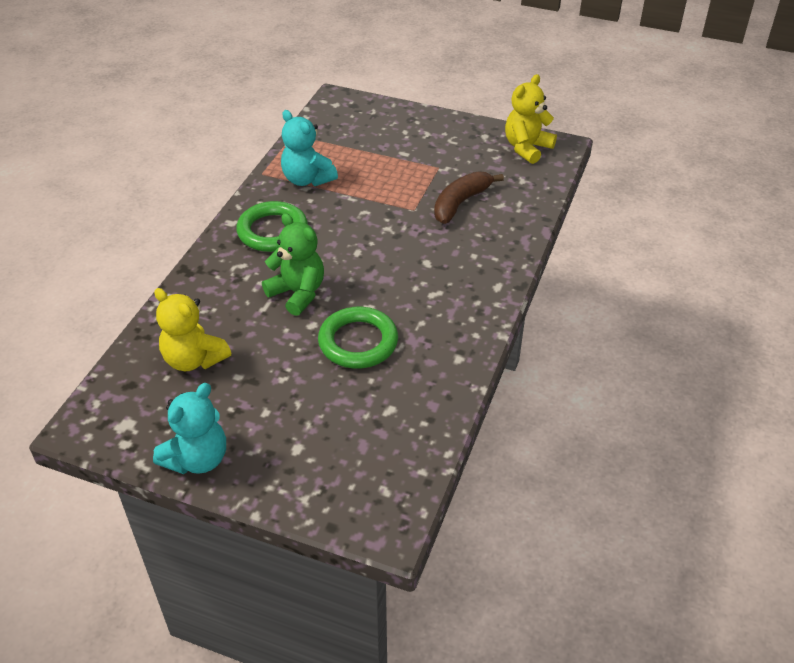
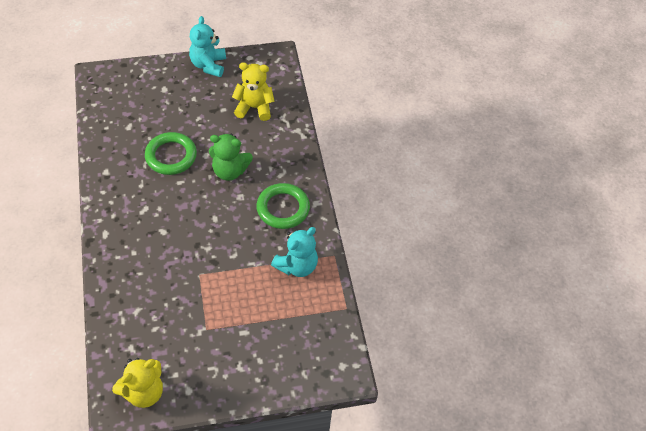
camera: 145 degrees right, 10 degrees up
turquoise teddy bear [281,110,338,186] -> turquoise teddy bear turned 120 degrees clockwise [271,227,318,277]
brown banana [434,171,504,224] -> none
yellow teddy bear [505,74,557,164] -> yellow teddy bear turned 45 degrees clockwise [112,358,163,408]

